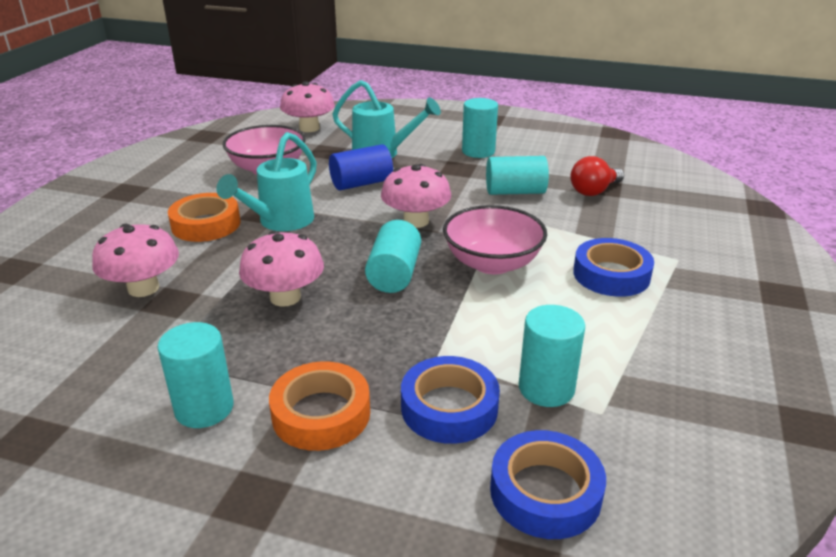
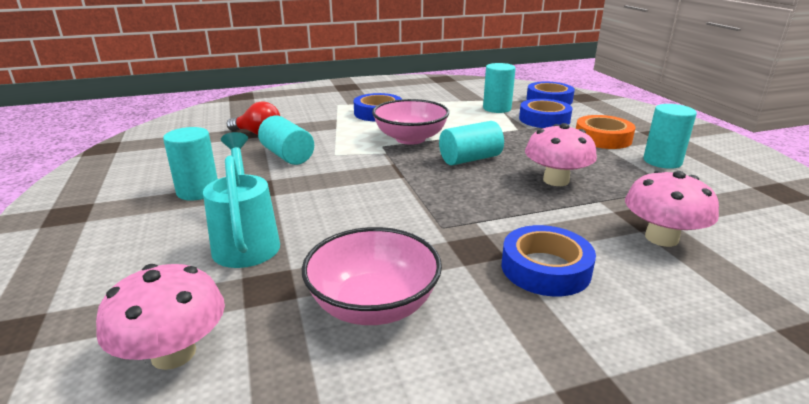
camera: 125 degrees left, 5 degrees down
orange tape [168,193,240,242] -> blue tape [501,225,596,296]
turquoise watering can [216,132,317,231] -> none
blue cylinder [329,144,393,190] -> none
pink mushroom [381,164,451,228] -> none

